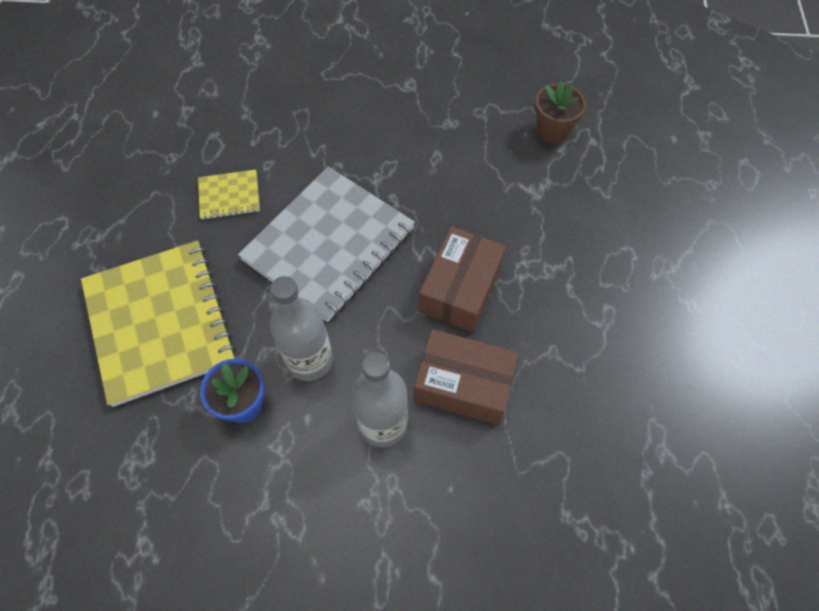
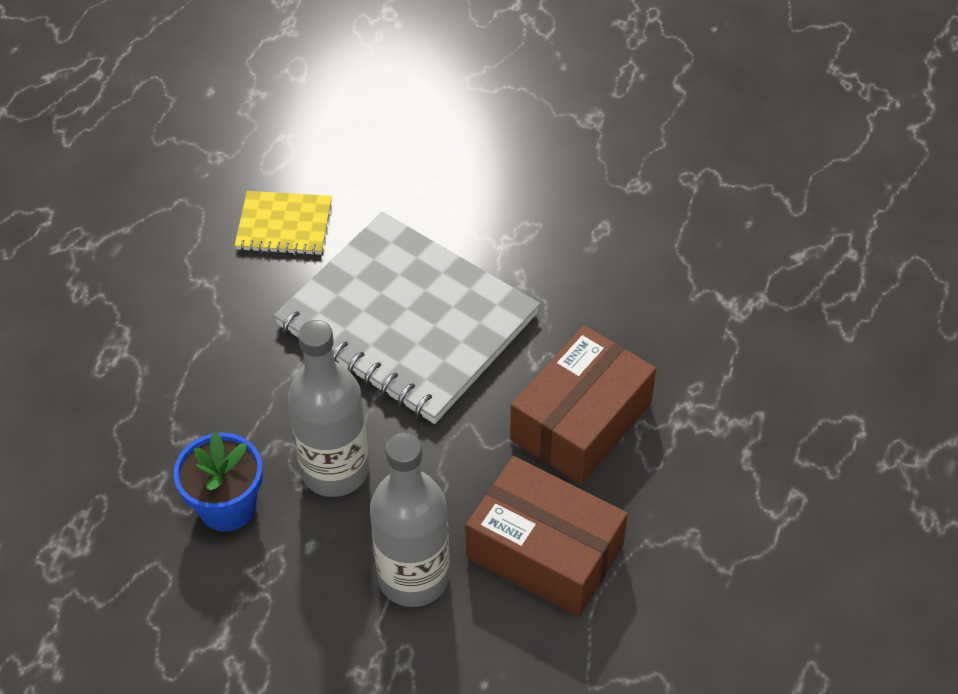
camera: 15 degrees right, 10 degrees down
yellow notebook [81,241,236,407] -> none
grey notebook [238,166,415,322] -> grey notebook turned 75 degrees clockwise [274,212,540,424]
brown flower pot [535,81,586,143] -> none

